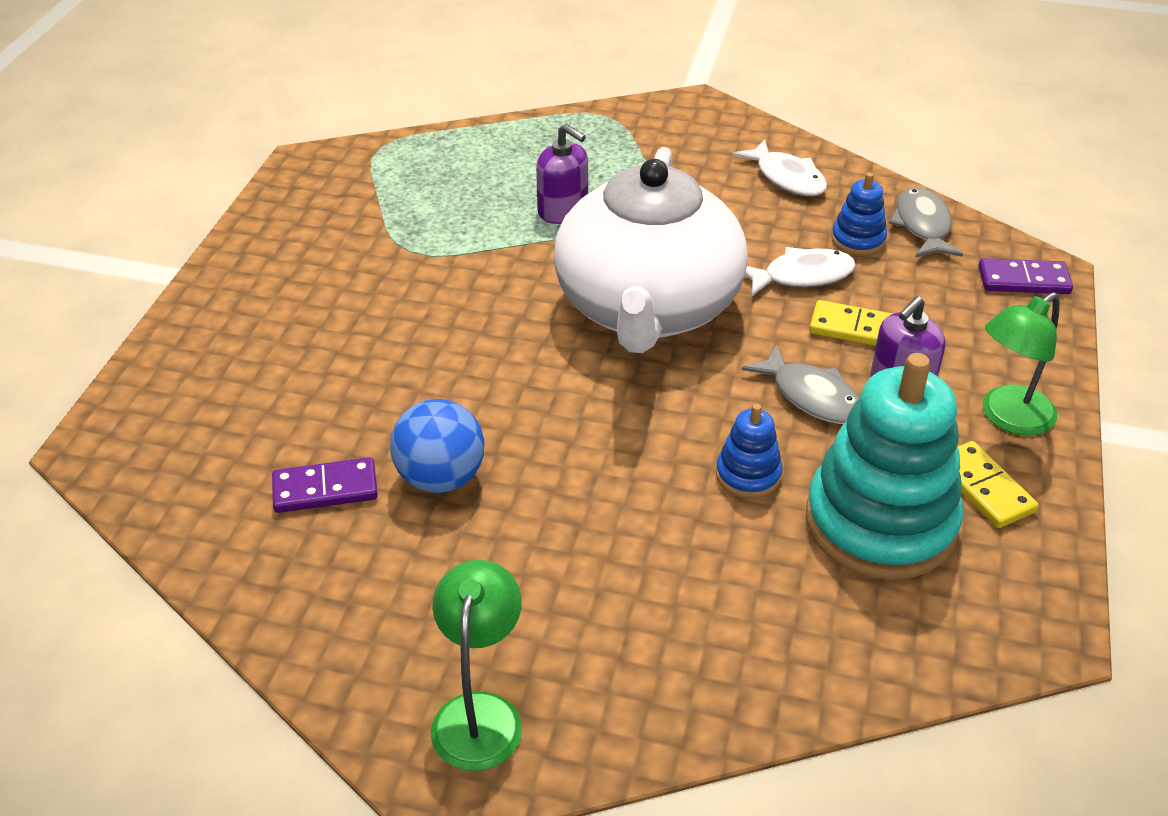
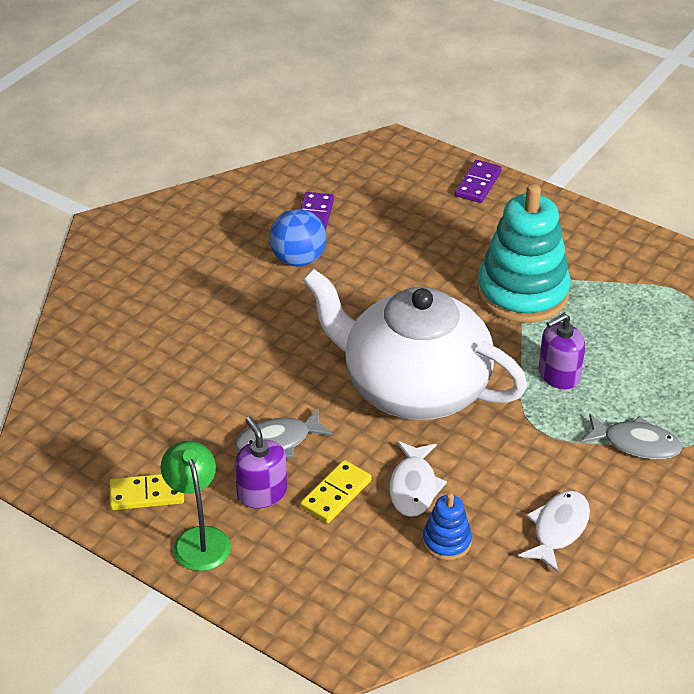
camera: 110 degrees right, 0 degrees up
green lamp [431,560,522,771] -> none
blue stacking toy [716,404,783,499] -> none
white fish [733,139,827,196] -> white fish turned 135 degrees clockwise [518,491,590,572]
turquoise stacking toy [806,353,963,580] -> turquoise stacking toy moved to [477,184,571,323]
grey fish [889,187,963,258] -> grey fish moved to [581,414,682,459]
purple domino [979,258,1073,294] -> purple domino moved to [455,160,502,203]

